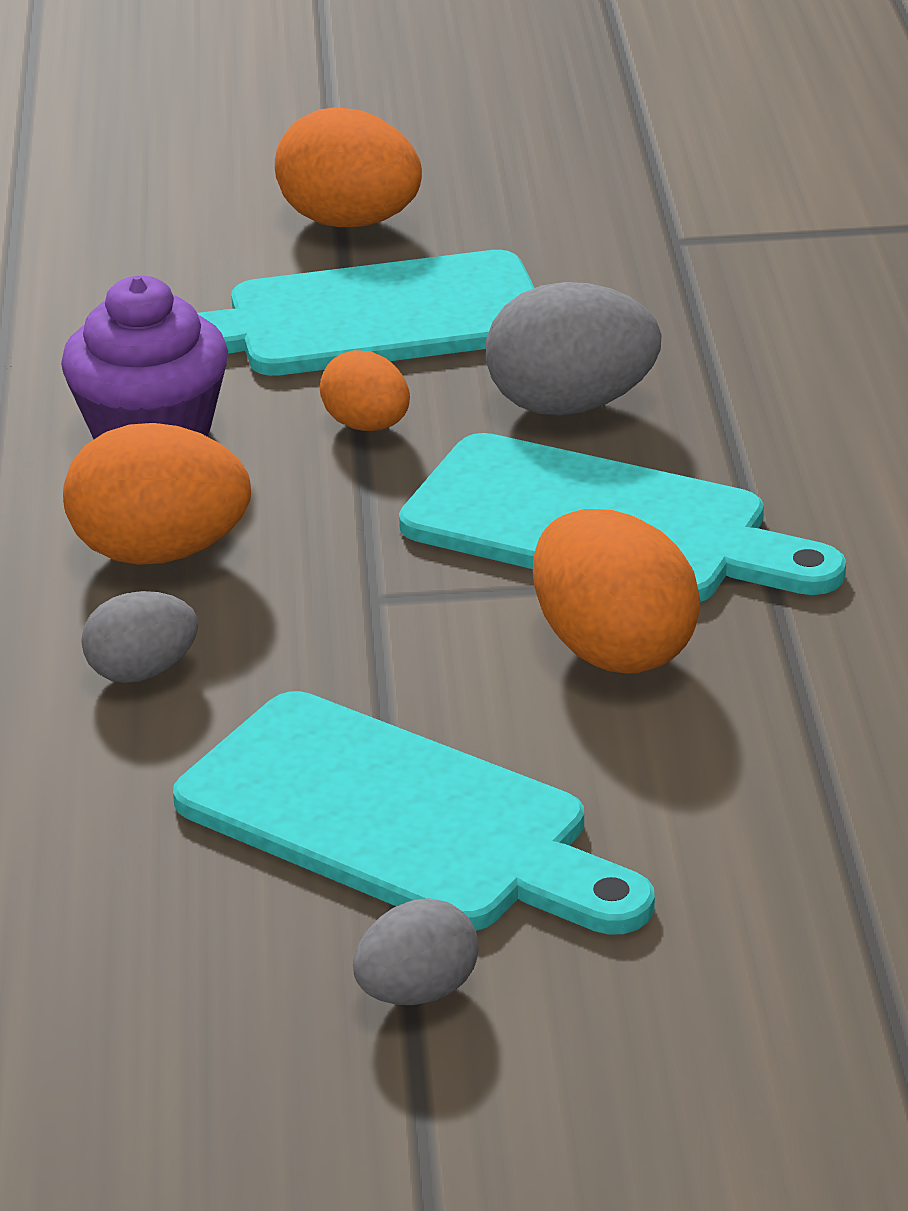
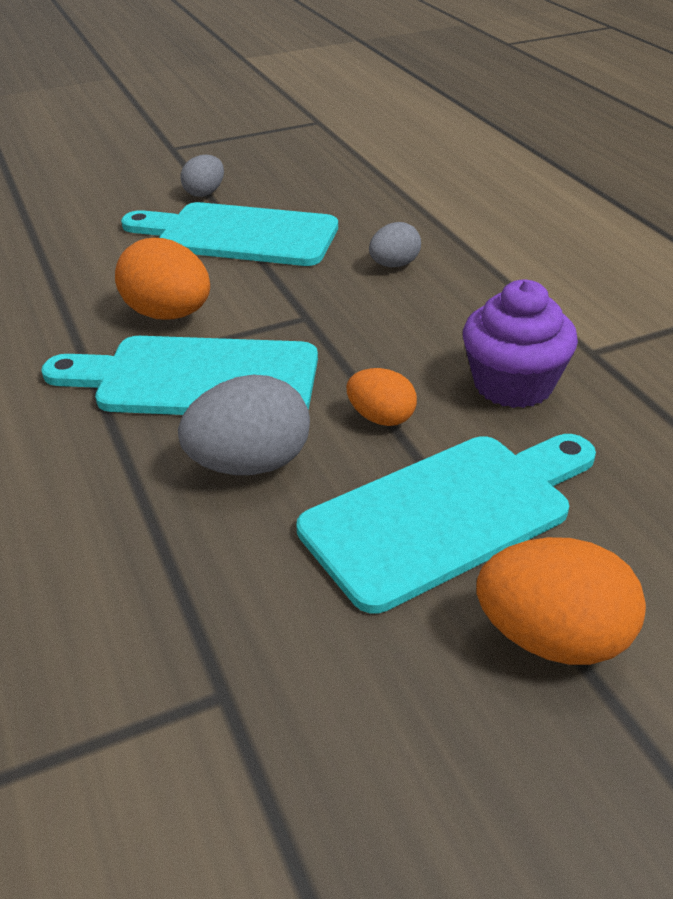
camera: 160 degrees right, 5 degrees up
orange egg [63,423,251,565] -> none

